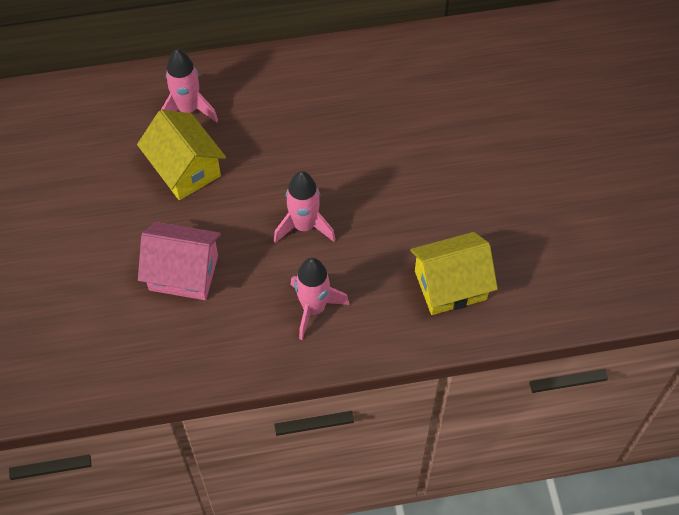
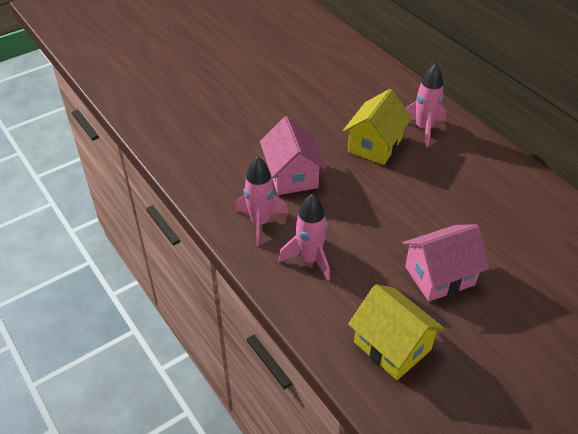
camera: 65 degrees right, 15 degrees down
pink rocket [274,171,336,243] -> pink rocket moved to [236,156,288,246]
none -> pink house [403,224,489,302]

